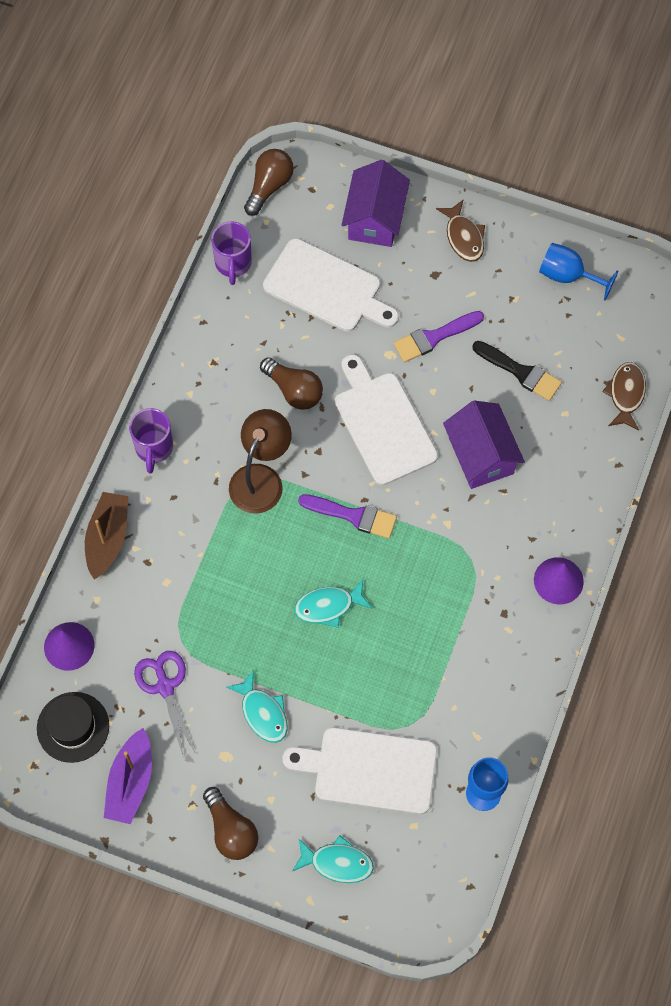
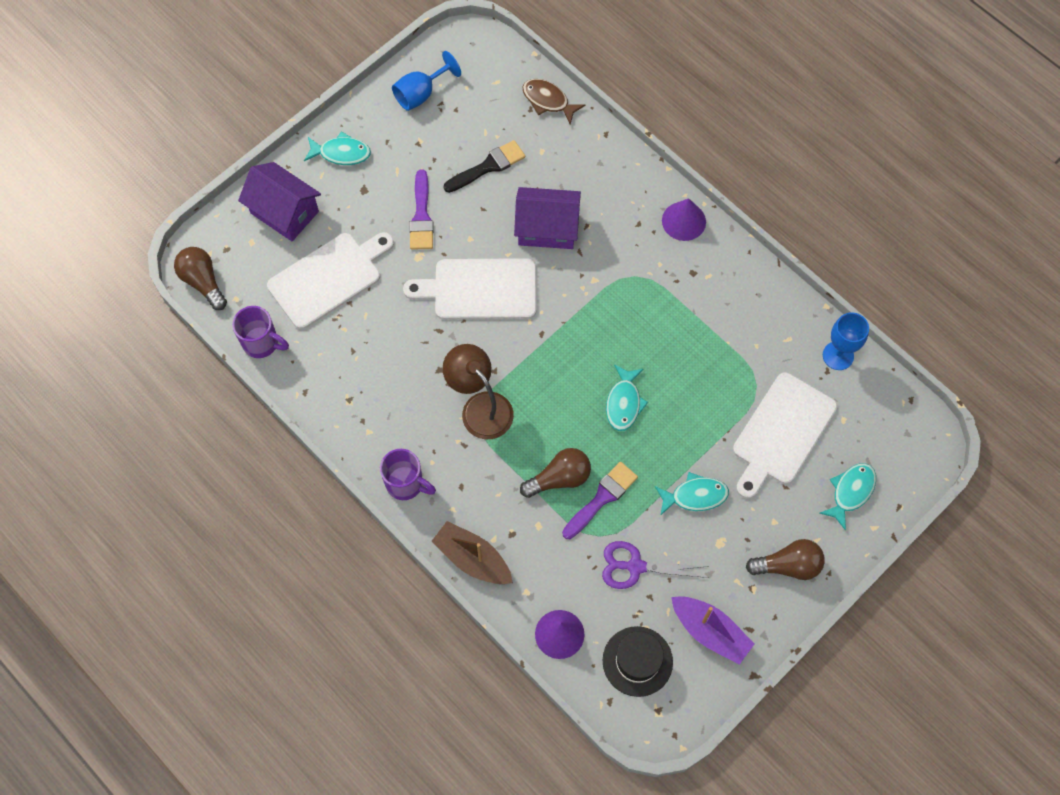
camera: 65 degrees left, 0 degrees up
brown light bulb [260,357,323,410] -> brown light bulb moved to [520,448,591,498]
purple brush [298,494,397,538] -> purple brush moved to [562,462,638,539]
brown fish [436,199,485,262] -> turquoise fish [304,131,371,165]

